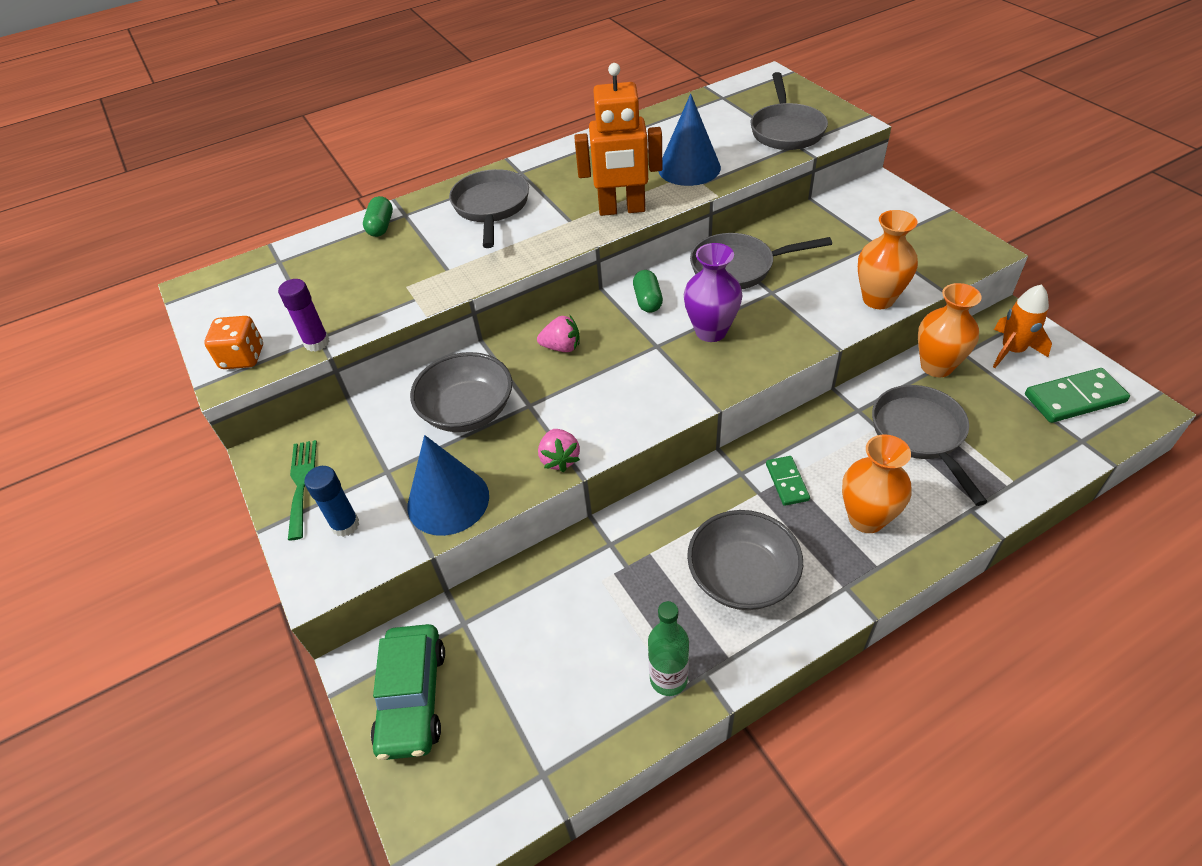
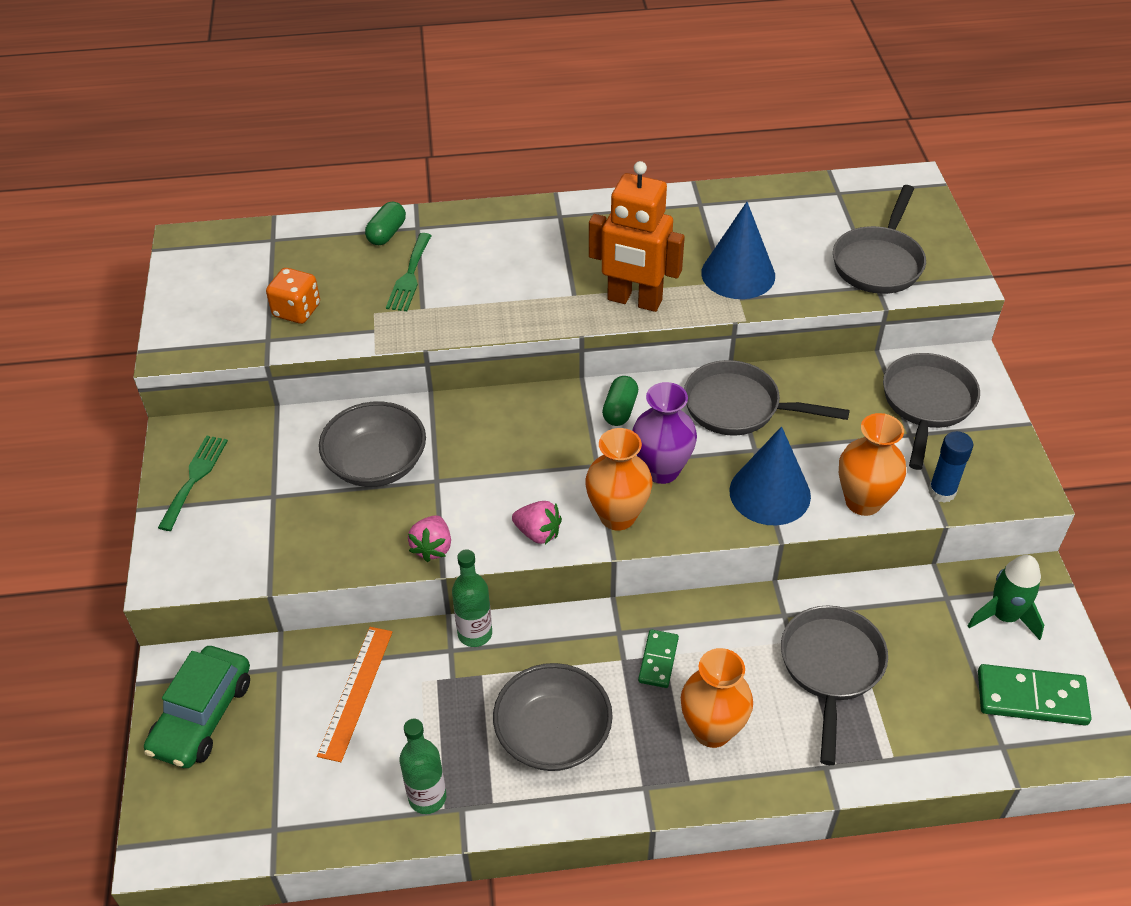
camera: 20 degrees right, 0 degrees up
orange dice [204,316,263,369] -> orange dice moved to [266,268,320,324]
purple glue stick [278,279,330,352] -> none
blue glue stick [304,466,359,537] -> blue glue stick moved to [929,431,973,503]
blue cone [407,435,489,536] -> blue cone moved to [729,426,811,525]
grey pan [449,169,529,248] -> grey pan moved to [883,353,980,470]
pink strawberry [537,316,580,352] -> pink strawberry moved to [512,501,562,544]
orange vase [918,283,982,377] -> orange vase moved to [585,428,653,531]
orange rocket [993,284,1052,368] -> green rocket [968,555,1044,640]
none -> orange ruler [317,627,392,762]
none -> green fork [386,233,432,311]
none -> green bottle [452,549,492,647]

